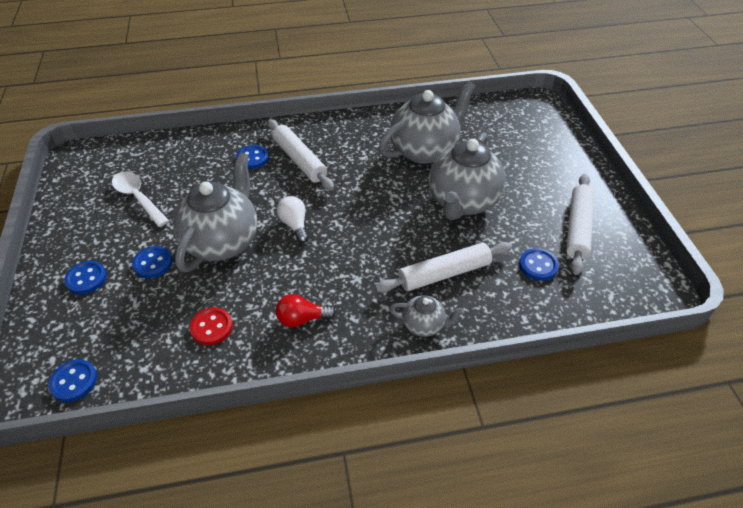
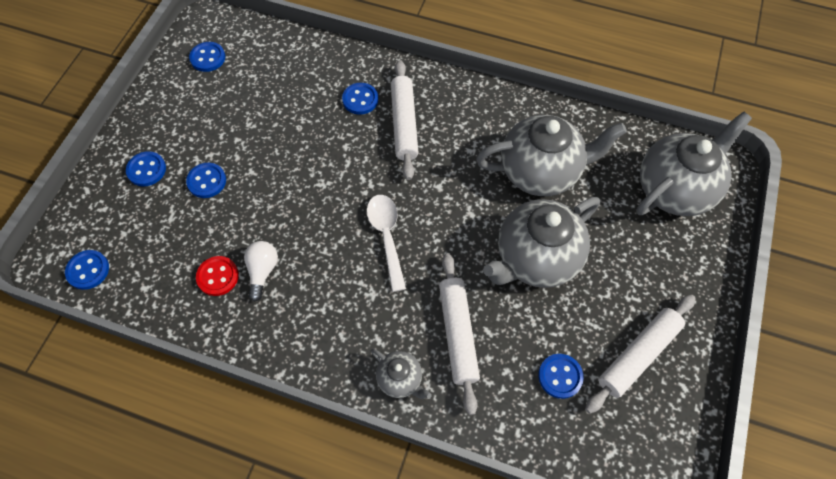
camera: 30 degrees right, 15 degrees up
white spoon [112,171,169,227] -> white spoon moved to [367,195,406,292]
grey teapot [173,152,258,272] -> grey teapot moved to [636,111,752,216]
red light bulb [276,294,336,327] -> none
white light bulb [277,196,309,243] -> white light bulb moved to [244,241,278,302]
white rolling pin [375,242,512,293] -> white rolling pin turned 75 degrees clockwise [439,253,480,415]
none -> blue button [189,42,225,72]

